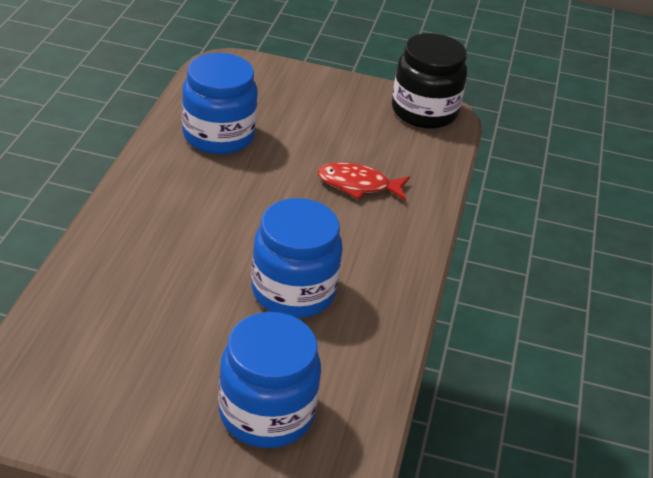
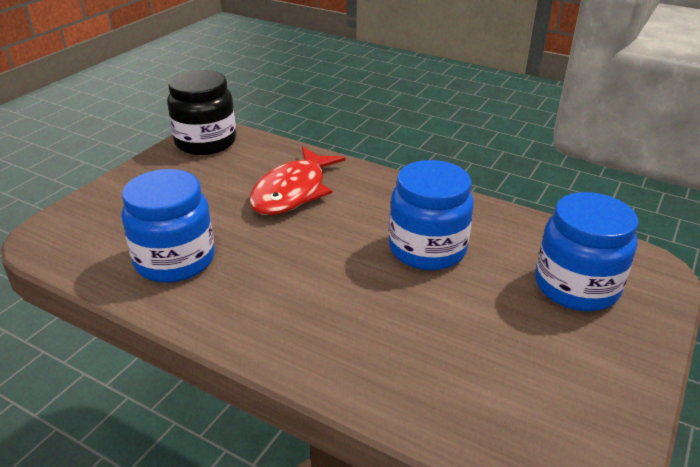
camera: 70 degrees left, 5 degrees down
red fish [318,162,410,201] -> red fish [249,147,346,215], size x1.53

